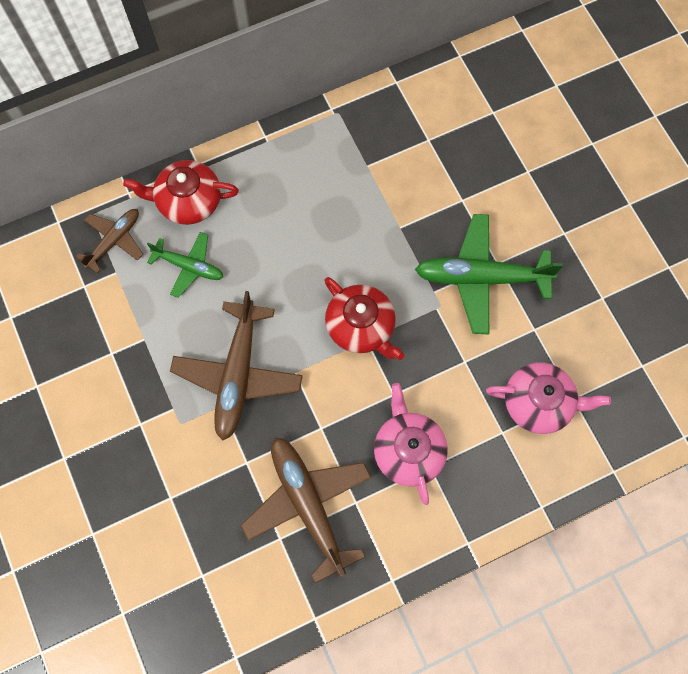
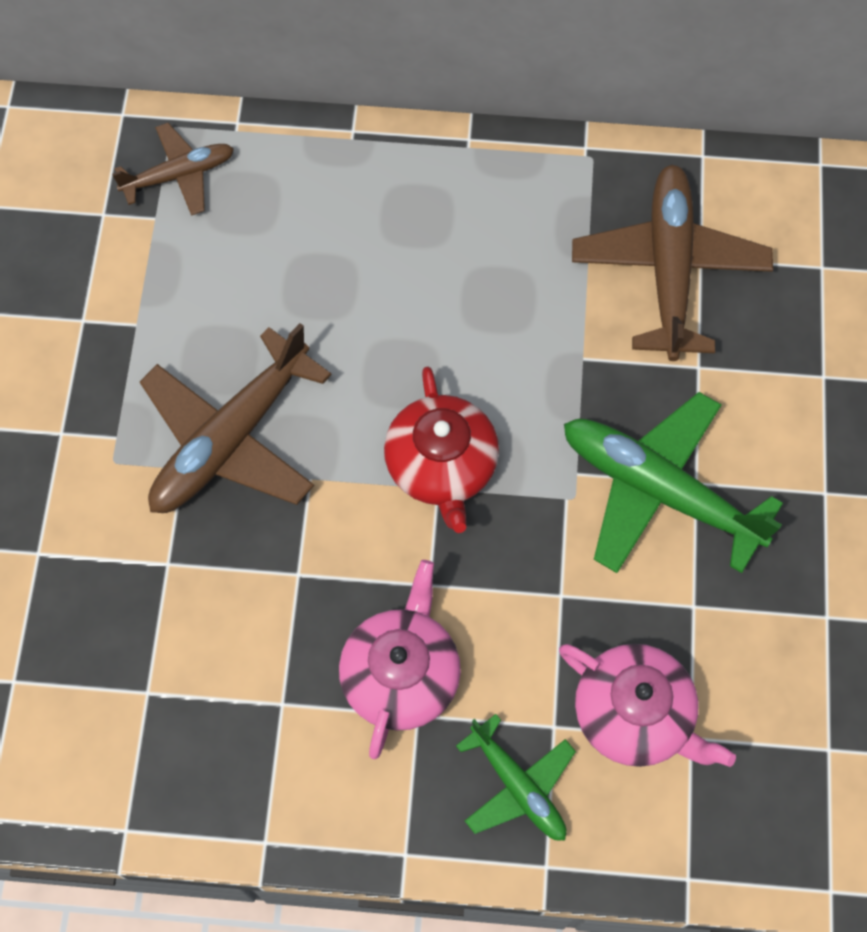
camera: 30 degrees right, 5 degrees down
red teapot [123,160,239,225] -> none
green plane [147,232,223,298] -> green plane moved to [456,714,576,841]
brown plane [241,437,372,583] -> brown plane moved to [572,164,773,361]

